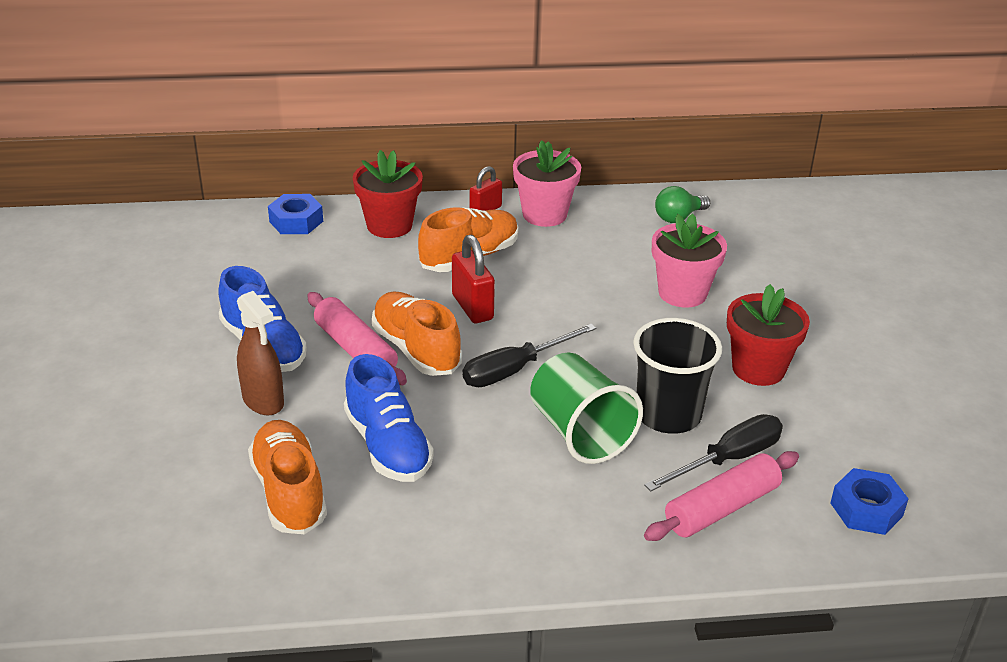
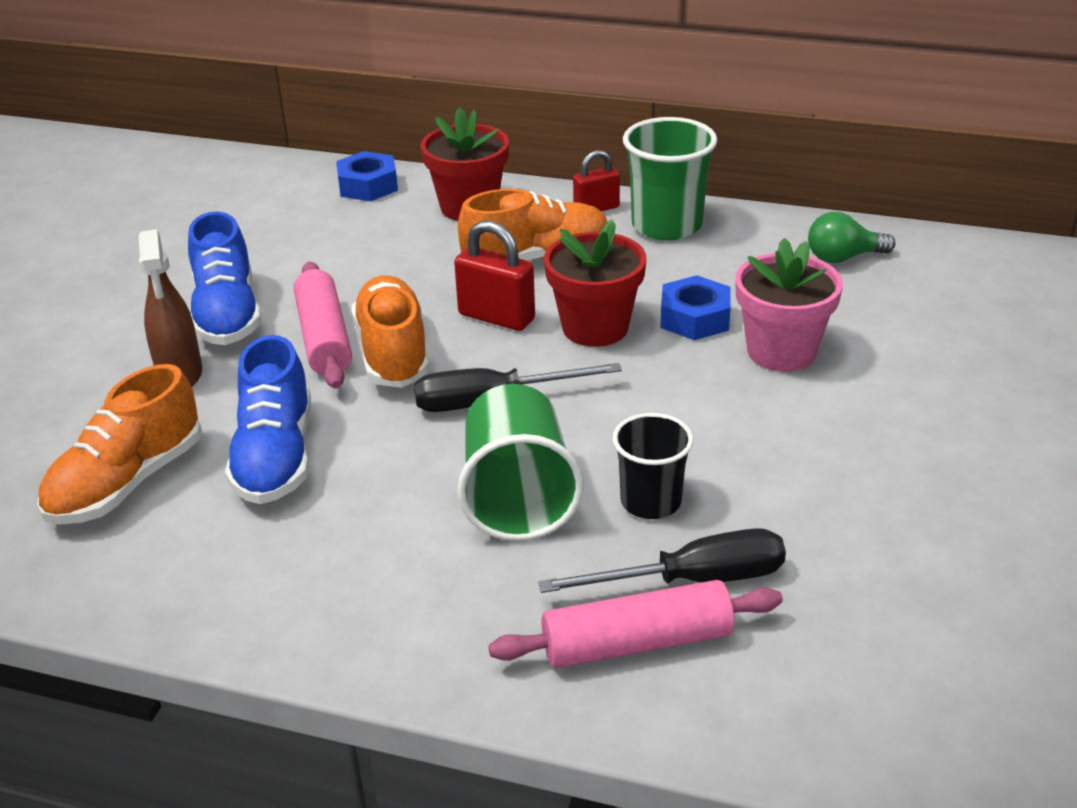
camera: 25 degrees right, 0 degrees up
orange shoe [248,420,327,534] -> orange shoe turned 150 degrees counterclockwise [37,364,202,525]
red padlock [452,235,495,323] -> red padlock turned 60 degrees counterclockwise [454,220,535,331]
pink flower pot [513,140,581,227] -> green cup [623,117,717,240]
black cup [633,318,722,434] -> black cup [612,413,694,519], size x0.65
red flower pot [727,284,810,386] -> red flower pot moved to [544,219,646,347]
blue nut [830,468,908,535] -> blue nut moved to [661,275,731,340]

